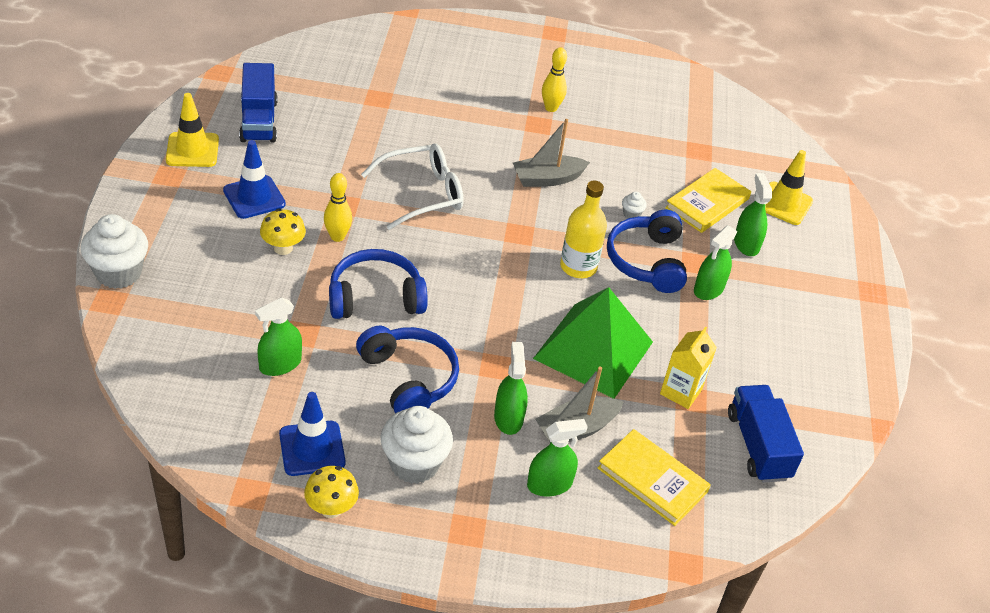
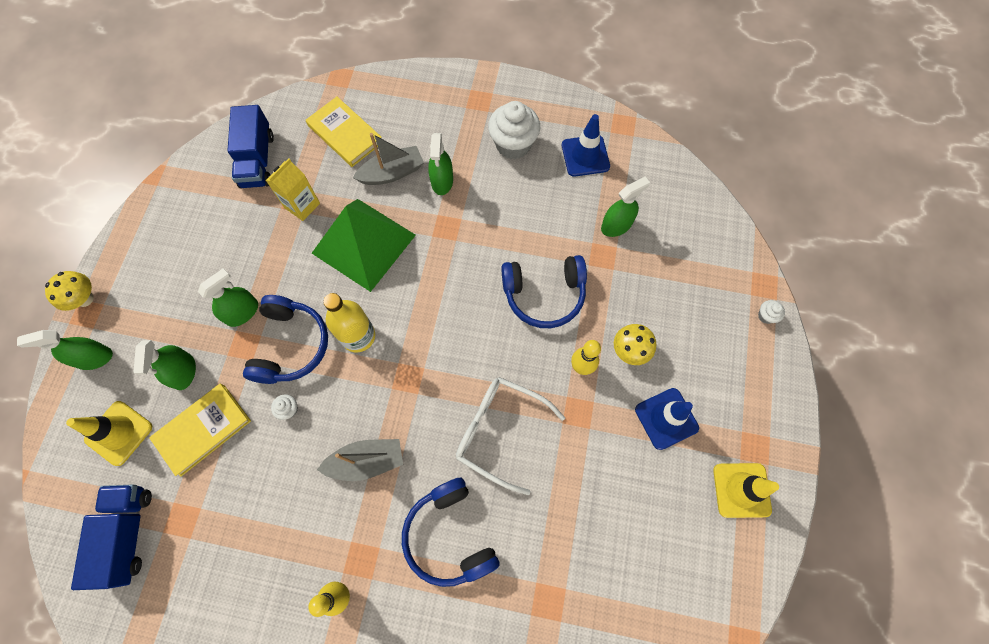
camera: 170 degrees left, 25 degrees up
white cupcake [81,214,148,289] -> white cupcake [758,300,785,324], size x0.43
blue truck [239,63,277,143] -> blue truck moved to [71,485,152,590]
yellow mushroom [304,466,359,518] -> yellow mushroom moved to [45,271,94,311]
blue headphones [356,326,459,414] -> blue headphones moved to [402,478,500,587]
white glasses [361,143,464,230] -> white glasses turned 45 degrees clockwise [456,377,565,495]
green spray bottle [527,419,588,496] -> green spray bottle moved to [17,330,113,370]

